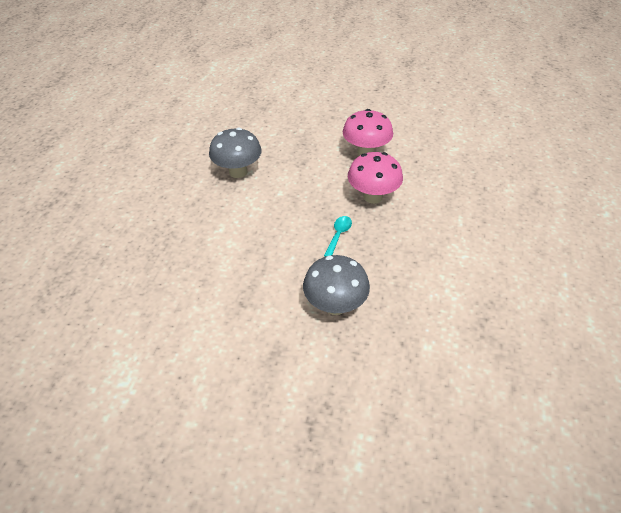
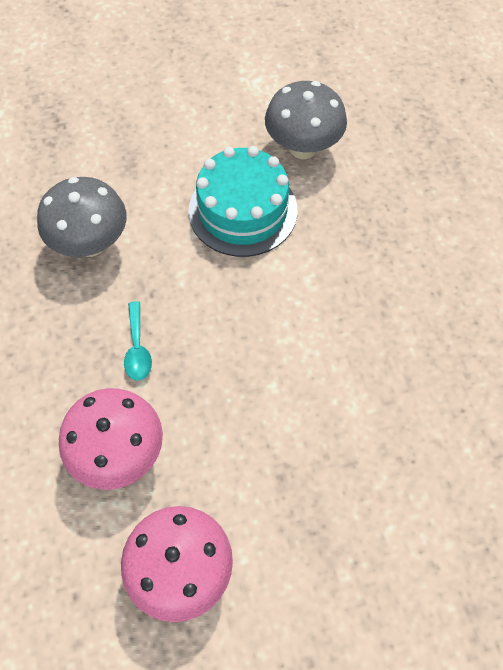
camera: 150 degrees right, 15 degrees up
grey mushroom [209,128,262,178] -> grey mushroom moved to [265,81,347,159]
none -> turquoise cake [188,146,297,257]

